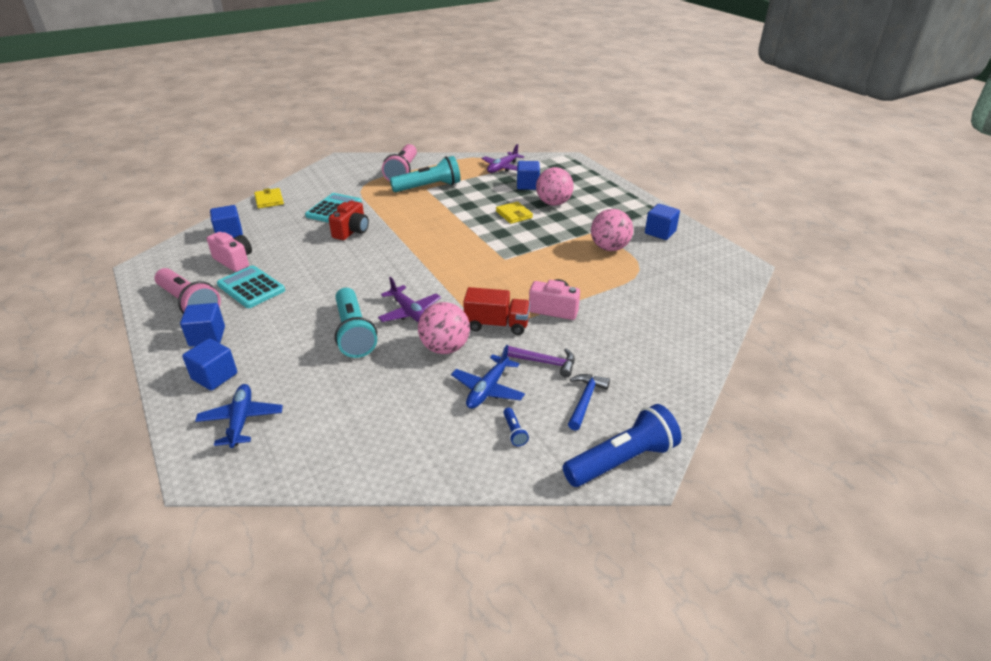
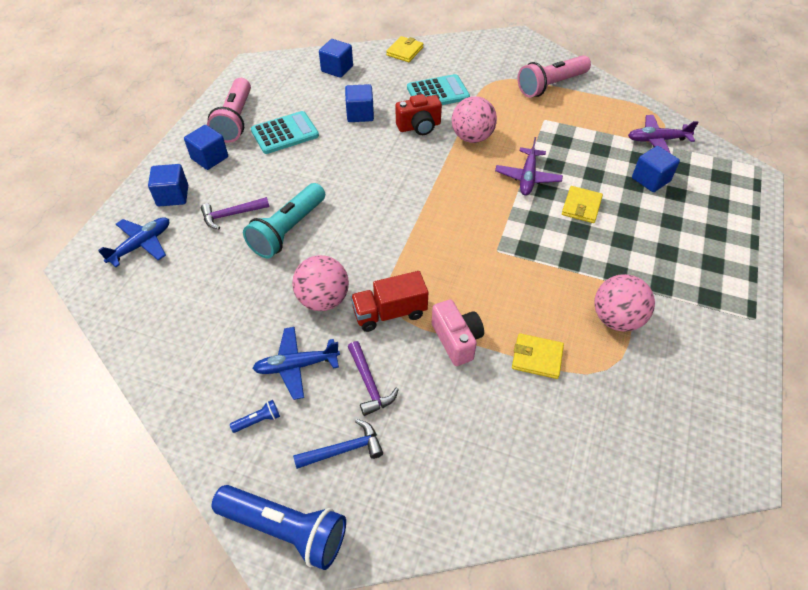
camera: 50 degrees right, 15 degrees up
pink camera [207,232,252,272] -> none
turquoise calculator [217,265,285,308] -> turquoise calculator turned 60 degrees clockwise [251,111,319,154]
purple plane [378,277,441,322] -> purple plane moved to [495,137,563,196]
turquoise flashlight [390,156,461,192] -> none
red truck [463,287,530,335] -> red truck turned 105 degrees clockwise [351,271,428,332]
blue flashlight [503,408,529,446] -> blue flashlight turned 150 degrees counterclockwise [230,400,280,433]
pink ball [536,167,574,206] -> pink ball moved to [452,96,497,143]
blue cube [645,204,680,240] -> blue cube moved to [345,84,374,122]
none -> purple hammer [201,197,269,229]
none -> yellow wallet [512,333,564,379]

